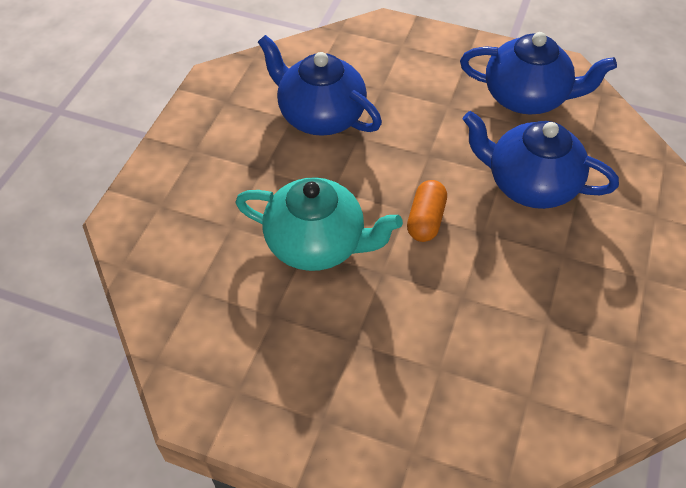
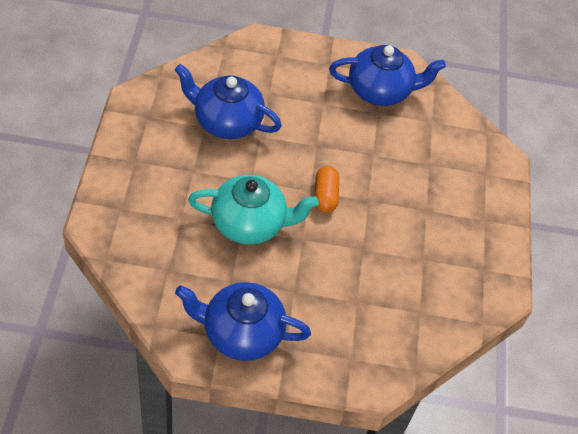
camera: 20 degrees left, 0 degrees up
blue teapot [463,111,619,209] -> blue teapot moved to [175,282,311,361]

